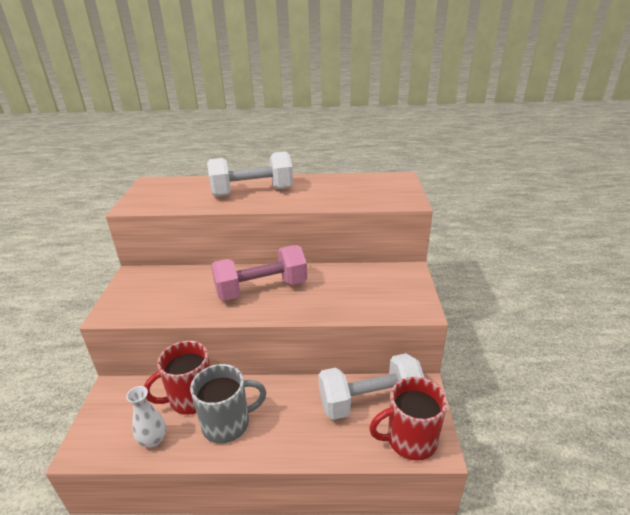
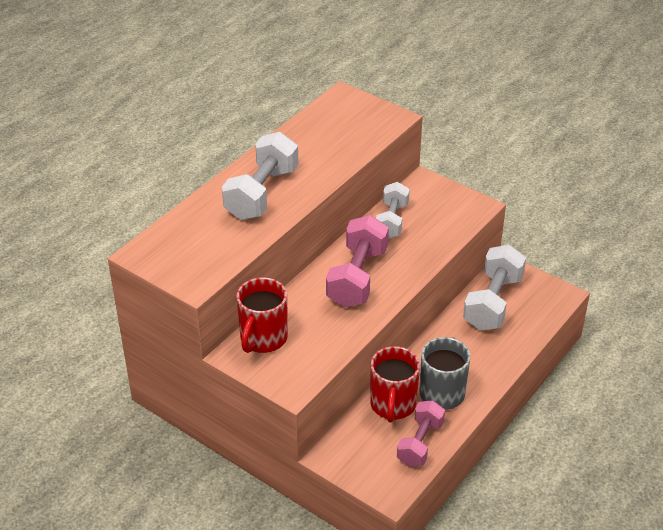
camera: 55 degrees left, 10 degrees up
white vase [126,386,166,448] -> pink dumbbell [397,400,445,467]
red mug [369,377,447,461] -> red mug moved to [236,277,288,353]
none -> white dumbbell [376,182,410,239]

